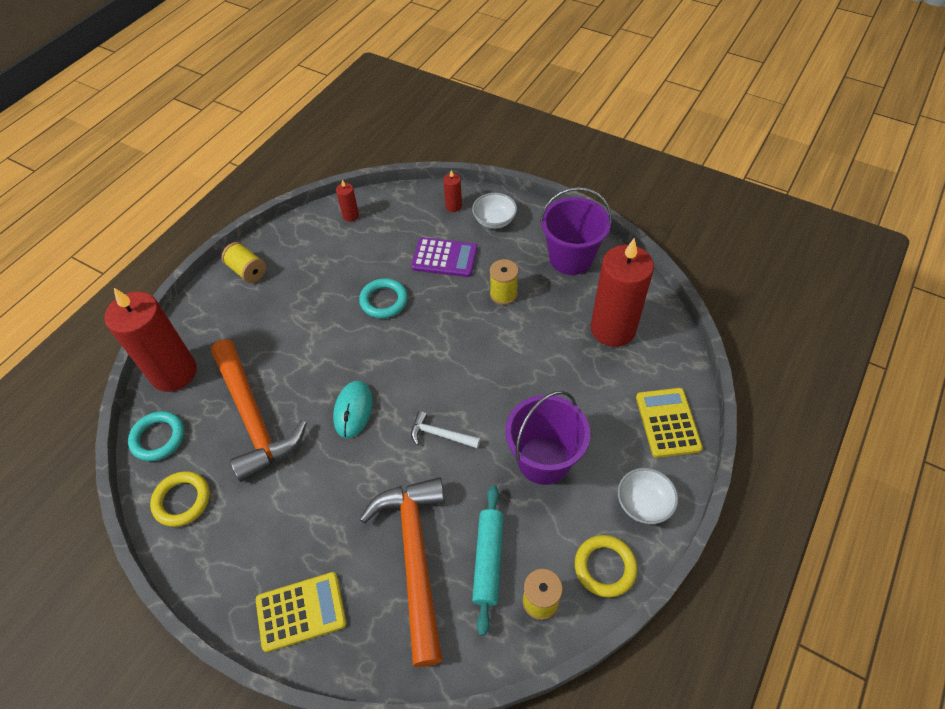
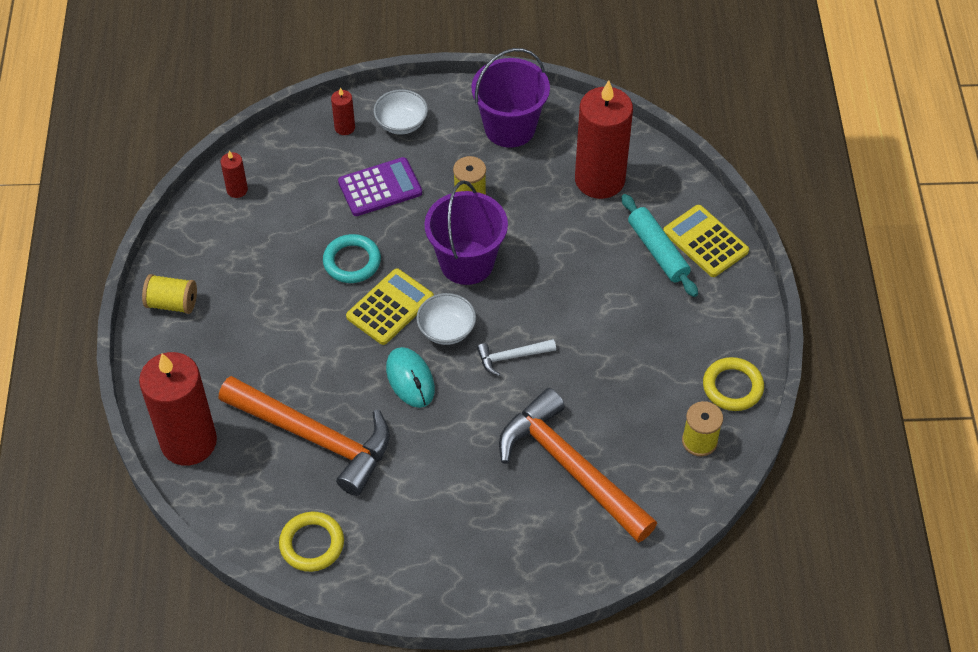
camera: 35 degrees left, 0 degrees up
turquoise ring [128,411,184,461] -> none
yellow calculator [256,572,347,652] -> yellow calculator moved to [346,268,434,345]
turquoise rolling pin [472,486,504,636] -> turquoise rolling pin moved to [621,194,698,297]
purple bucket [505,391,590,485] -> purple bucket moved to [424,180,508,285]
white bowl [618,468,678,524] -> white bowl moved to [417,293,476,345]

